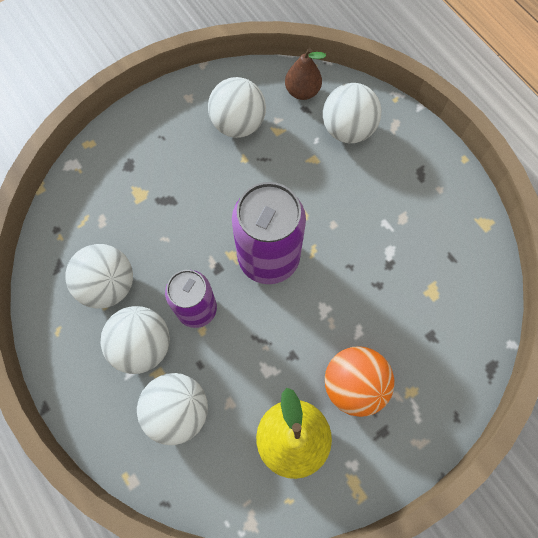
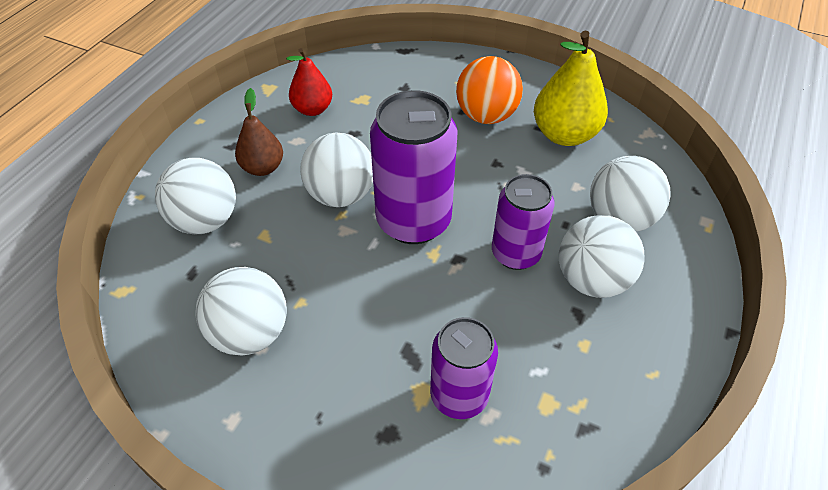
camera: 120 degrees left, 20 degrees down
white ball [65,244,133,308] -> white ball moved to [300,133,373,207]
brown pear [285,48,326,100] -> brown pear moved to [235,88,283,176]
none -> red pear [286,48,332,116]
none -> purple can [430,317,498,419]

